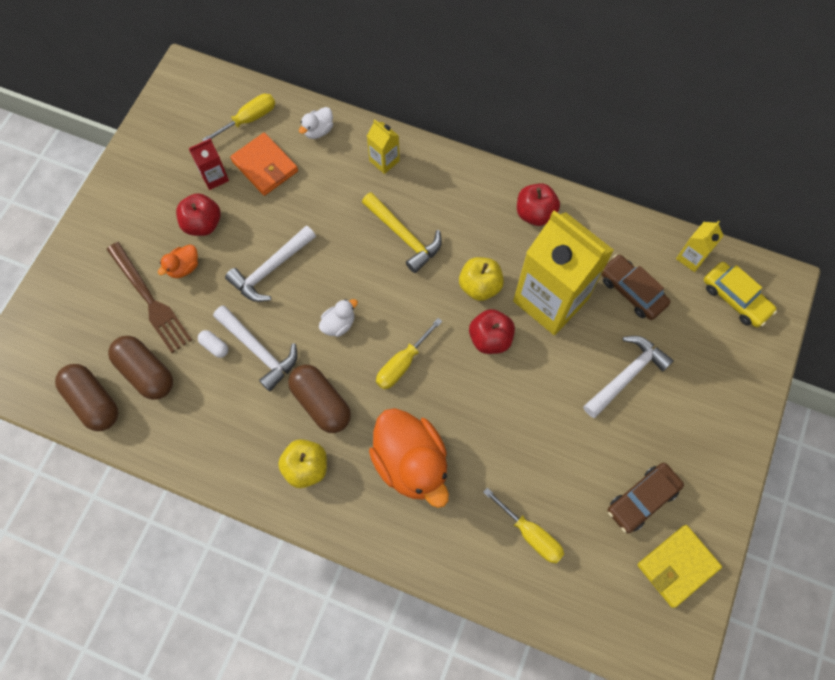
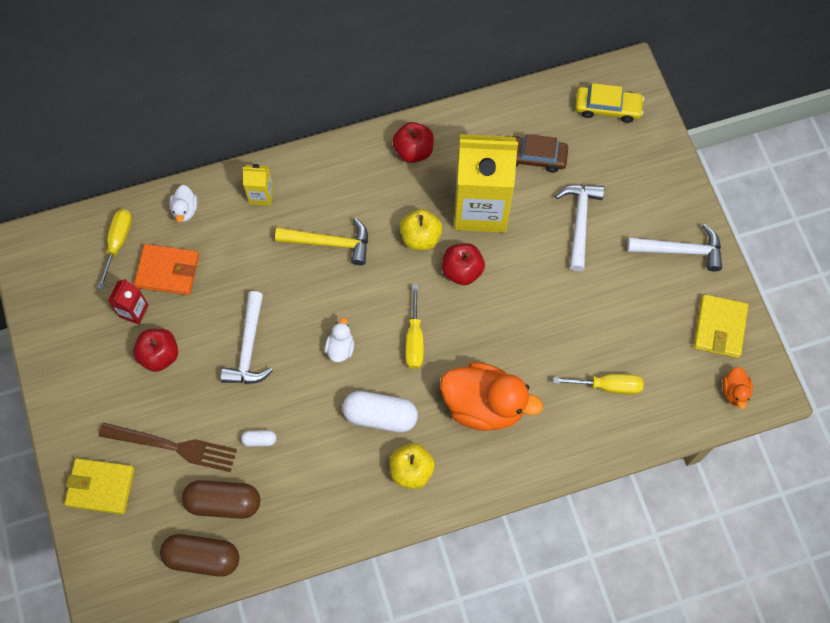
camera: 40 degrees left, 0 degrees up
orange duck [158,245,198,278] -> orange duck moved to [722,367,753,410]
white hammer [213,305,297,391] -> white hammer moved to [627,224,722,271]
brown capsule [288,365,351,433] -> white capsule [342,391,418,433]
brown car [608,463,684,533] -> none
yellow carton [676,221,724,272] -> none
none -> yellow wallet [64,458,135,514]

